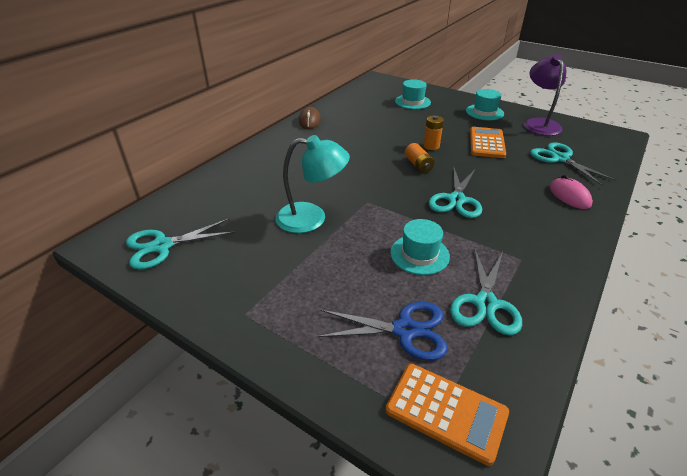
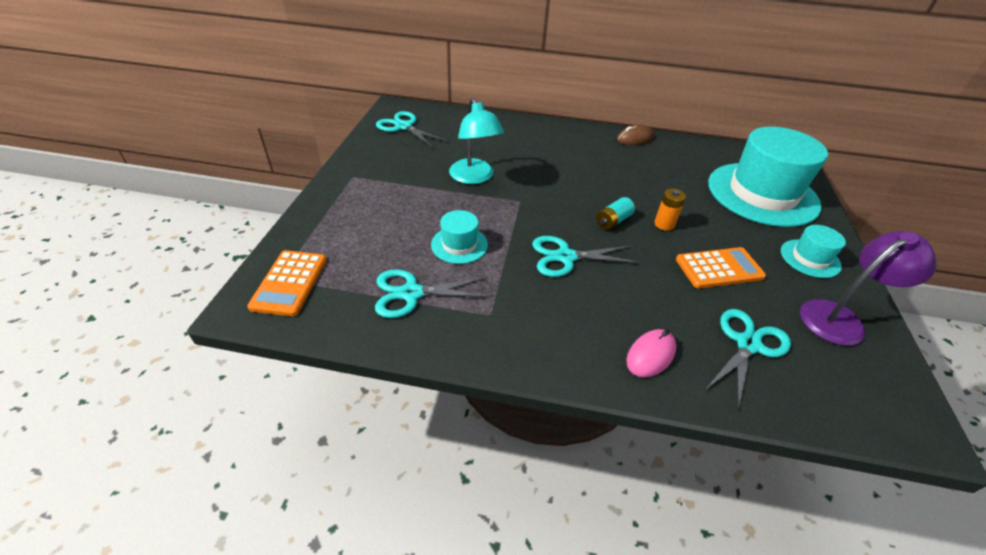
camera: 65 degrees right, 5 degrees up
blue scissors [317,302,447,361] -> none
turquoise hat [395,79,431,109] -> turquoise hat [708,127,828,227], size x2.20
orange battery [405,143,435,173] -> turquoise battery [596,197,635,230]

